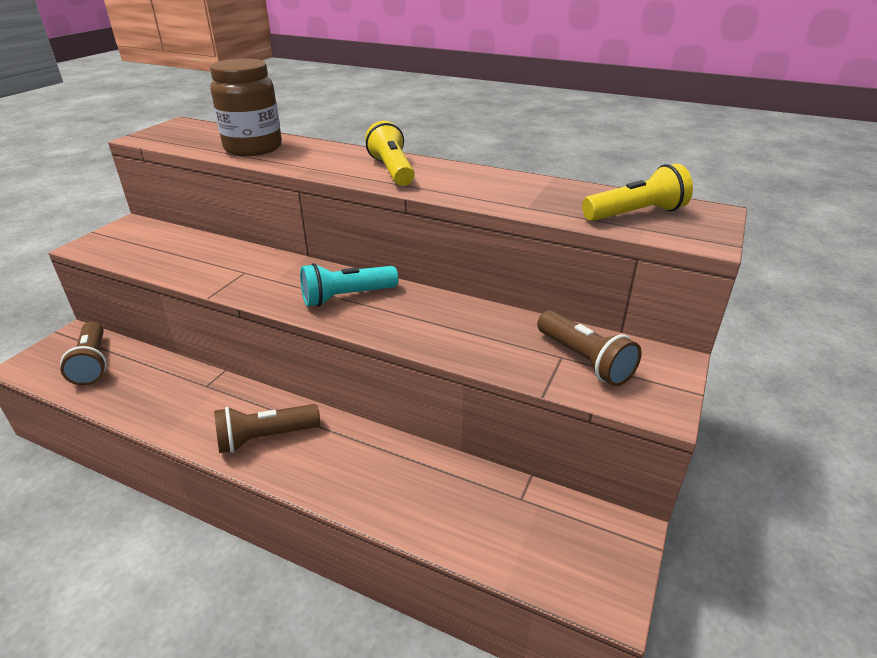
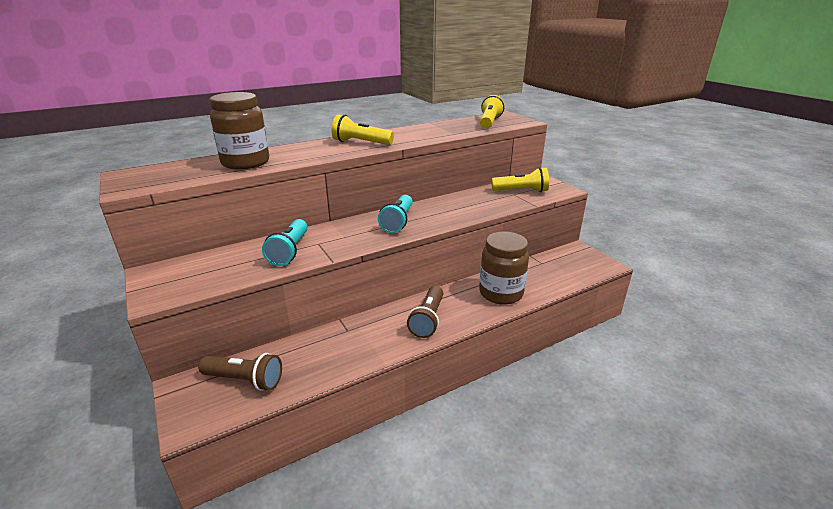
camera: 55 degrees left, 5 degrees down
brown flashlight [537,310,642,386] -> yellow flashlight [491,167,549,192]
none -> turquoise flashlight [262,219,308,266]
none -> brown jar [479,232,529,305]

